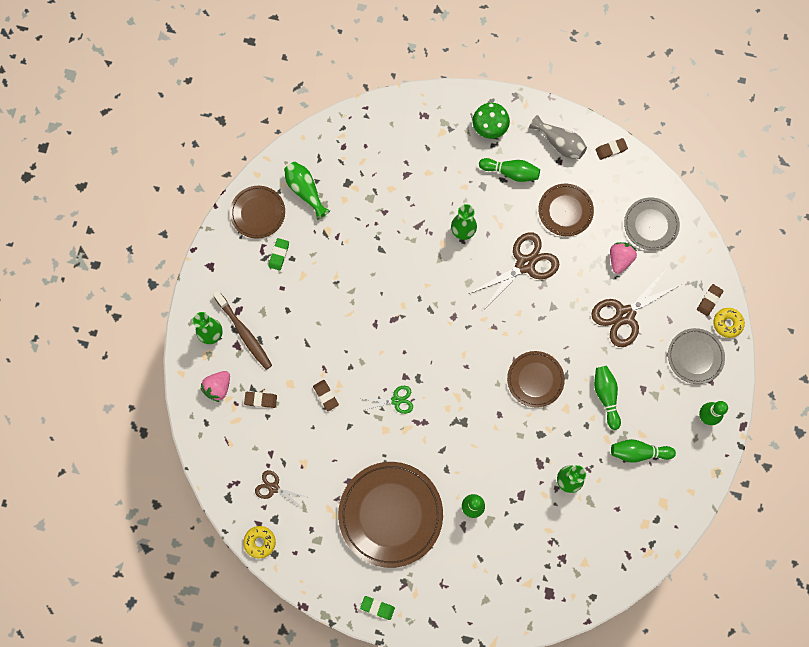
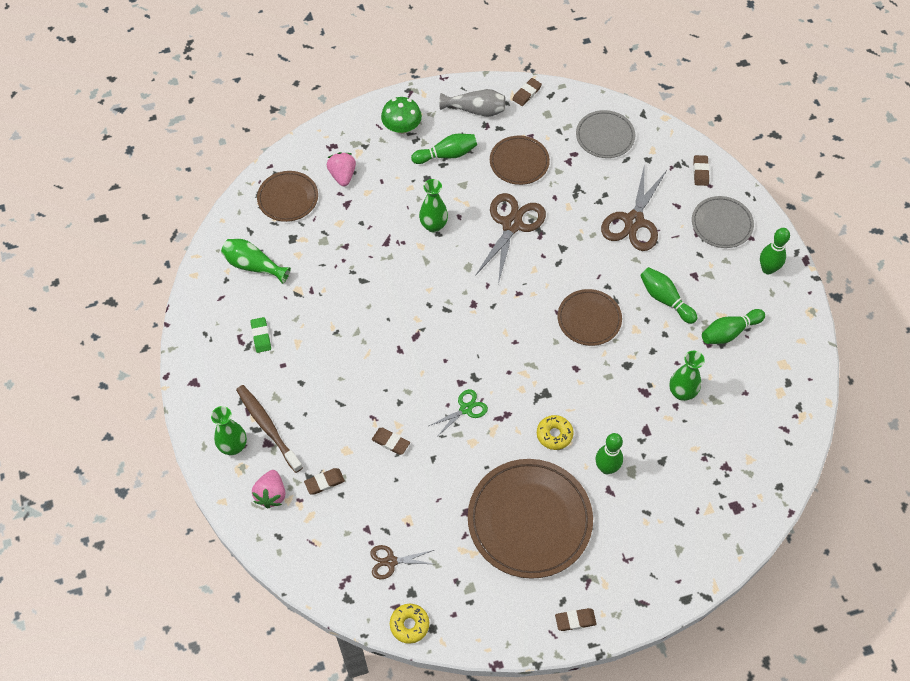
camera: 30 degrees left, 15 degrees down
brown toothbrush [213,290,272,370] -> brown toothbrush turned 150 degrees counterclockwise [236,385,303,473]
brown plate [230,186,285,238] -> brown plate moved to [257,171,318,222]
green eraser [360,596,395,620] -> brown eraser [555,608,597,631]
pink strawberry [610,242,637,274] -> pink strawberry moved to [327,152,356,186]
yellow donut [713,308,745,338] -> yellow donut moved to [537,415,574,450]

